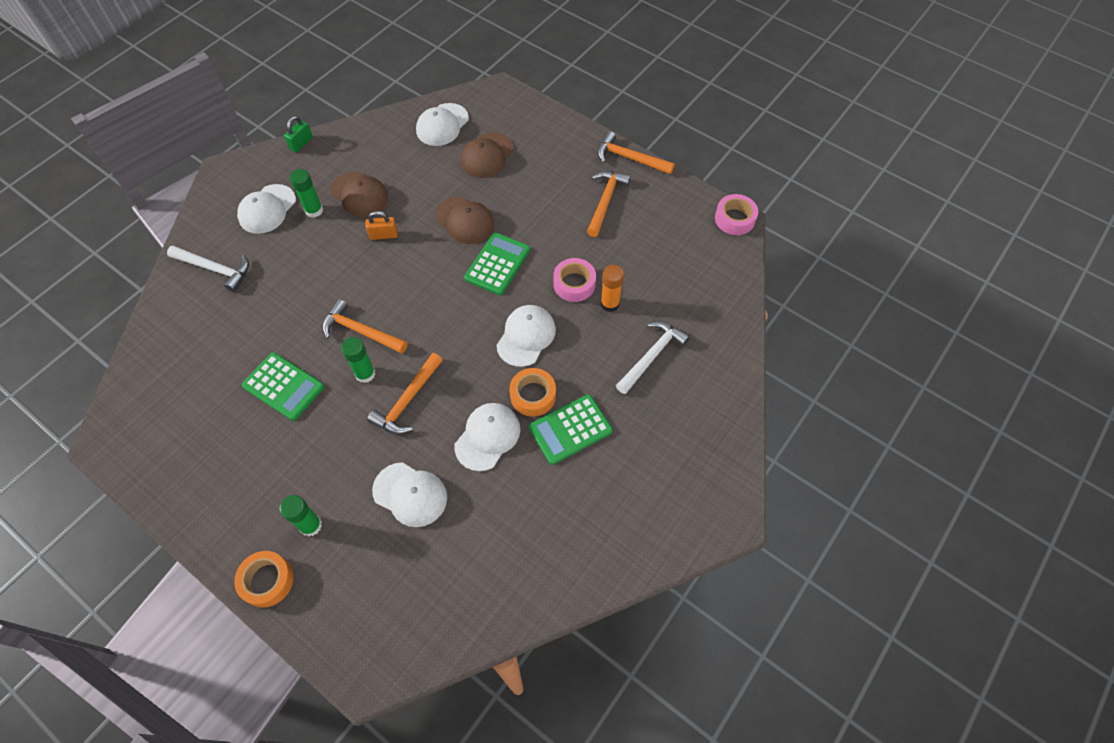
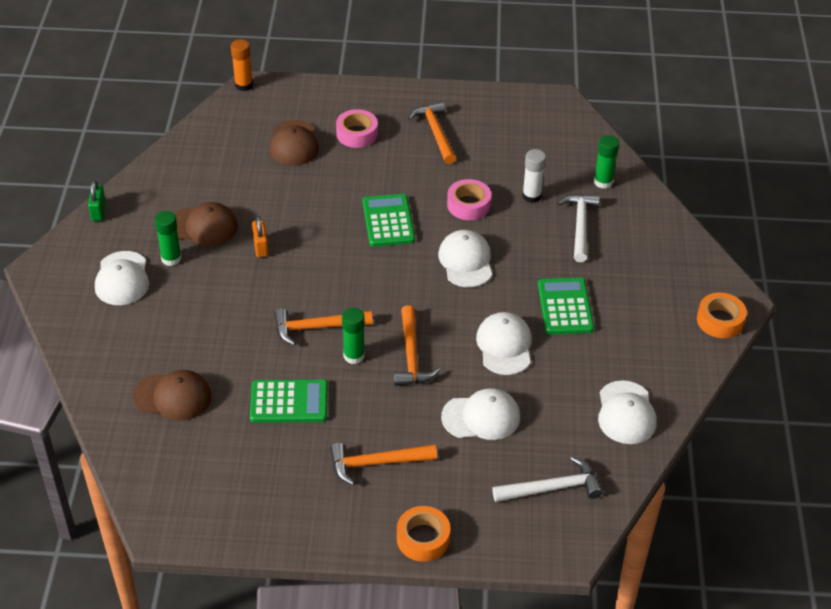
camera: 35 degrees left, 15 degrees down
white hammer [167,246,249,292] -> white hammer moved to [492,457,603,502]
green glue stick [280,495,322,537] -> green glue stick moved to [594,135,619,189]
orange padlock [365,211,398,240] -> orange padlock turned 60 degrees counterclockwise [252,215,268,257]
white cap [416,103,469,146] -> white cap moved to [598,380,657,444]
brown cap [435,196,494,244] -> brown cap moved to [133,370,212,421]
orange tape [509,368,556,417] -> orange tape moved to [697,292,747,338]
green calculator [529,394,613,465] -> green calculator turned 150 degrees clockwise [538,278,594,335]
orange hammer [597,131,675,174] -> orange hammer moved to [330,442,437,485]
orange glue stick [600,265,624,312] -> orange glue stick moved to [231,39,253,91]
pink tape [715,194,758,235] -> pink tape moved to [336,109,378,148]
none -> white glue stick [522,149,546,203]

